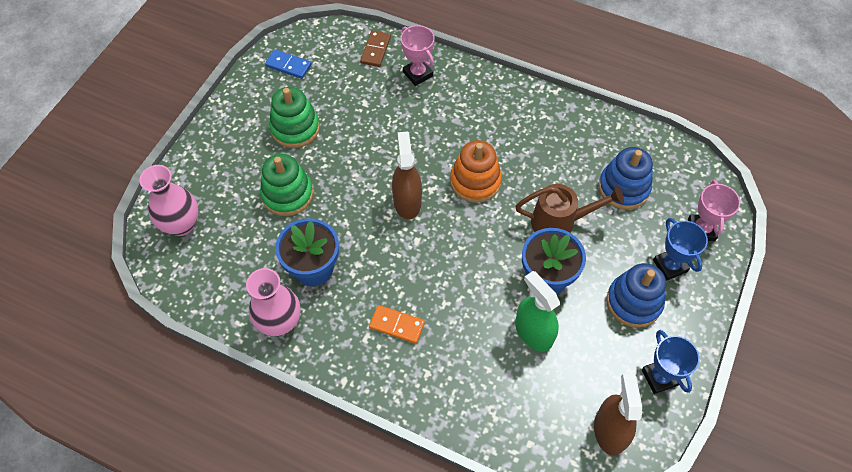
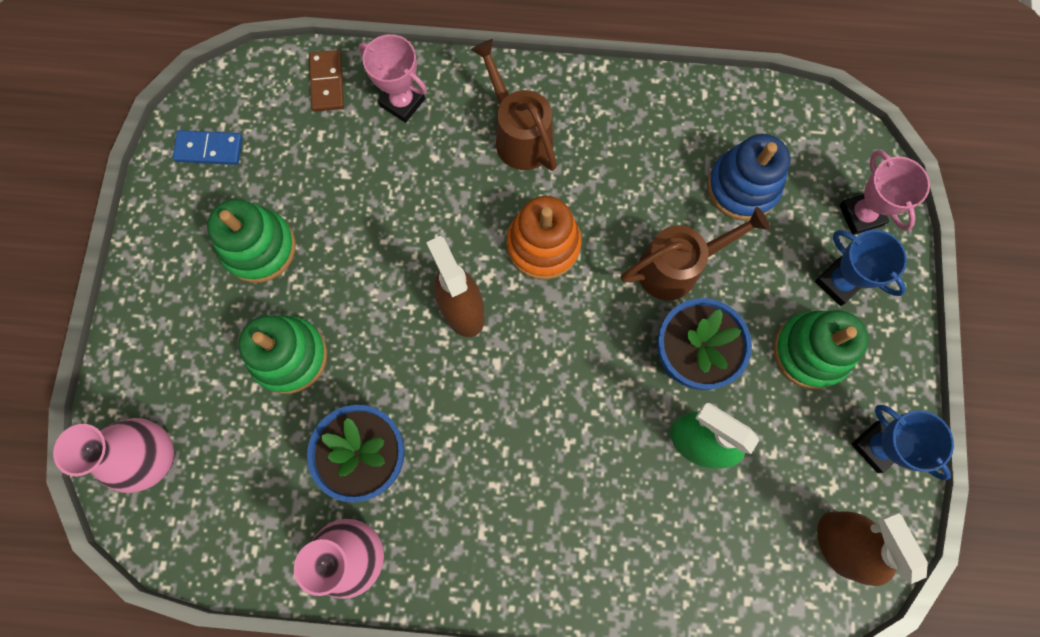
camera: 20 degrees left, 15 degrees up
orange domino [369,305,425,344] -> none
blue stacking toy [607,263,666,328] -> green stacking toy [773,310,869,389]
none -> brown watering can [471,39,557,171]

